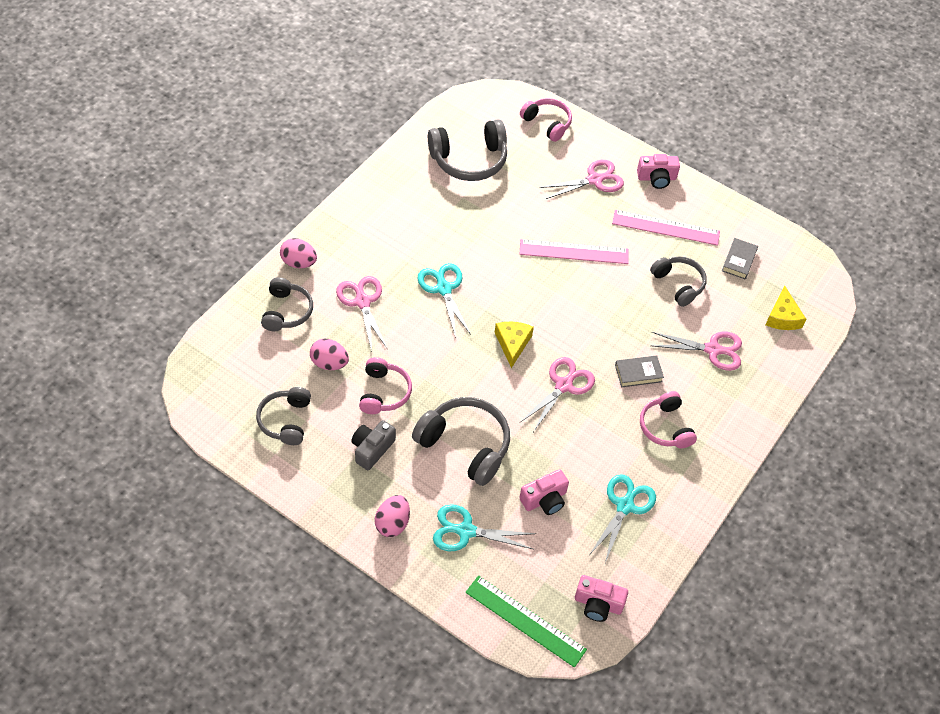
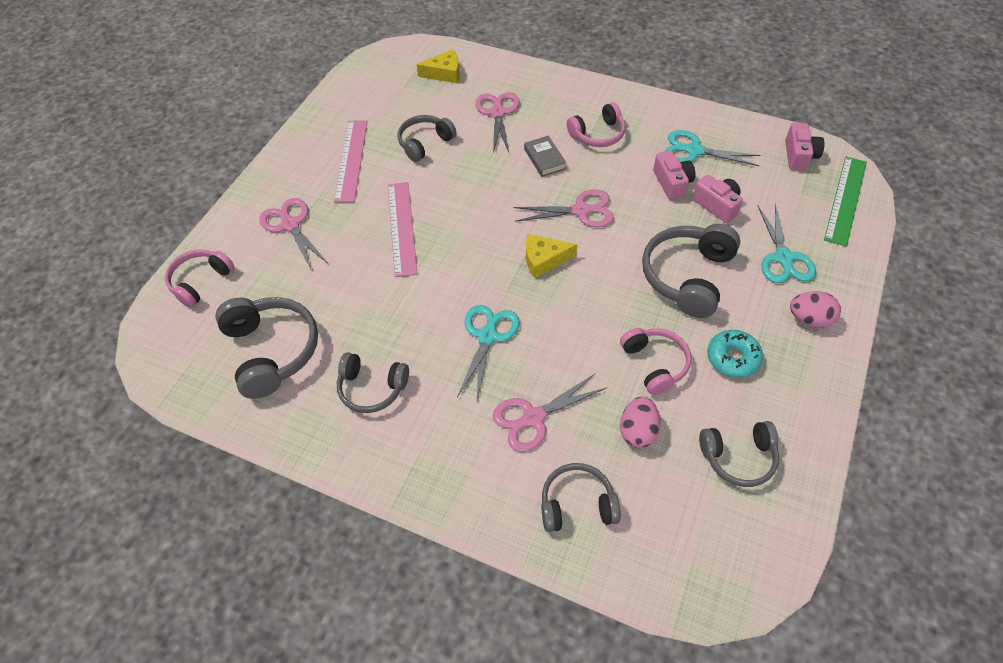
camera: 95 degrees left, 0 degrees up
pink egg [280,238,317,268] -> none
grey camera [351,420,396,470] -> turquoise donut [707,330,763,378]
pink headphones [359,357,412,414] -> pink headphones turned 75 degrees clockwise [620,328,691,395]
turquoise scissors [417,263,471,338] -> turquoise scissors turned 135 degrees clockwise [457,305,520,400]
pink scissors [520,357,595,432] -> pink scissors turned 150 degrees clockwise [513,189,614,227]
pink camera [637,154,680,189] -> pink camera moved to [653,150,696,200]
grey book [722,238,758,280] -> none
none -> grey headphones [337,352,409,413]

